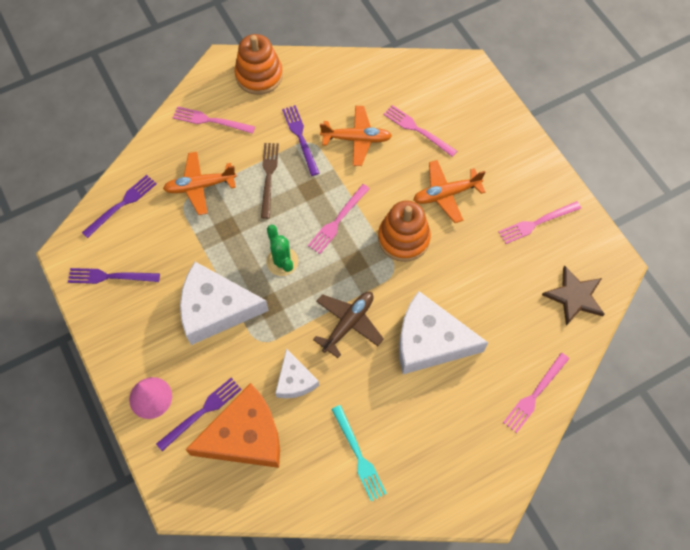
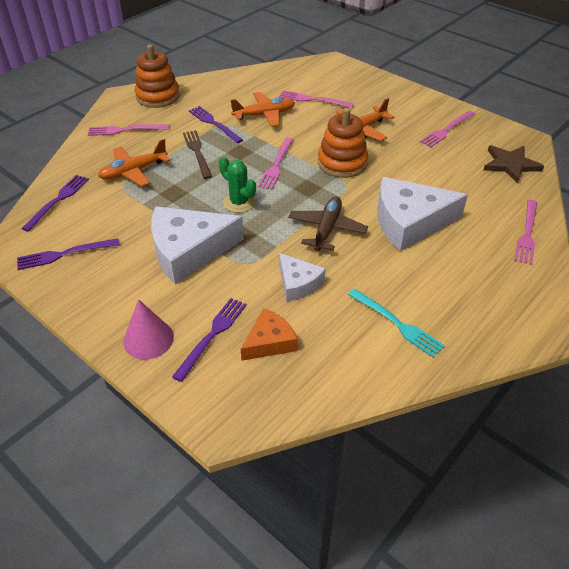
camera: 20 degrees left, 20 degrees down
orange cheese [185,383,280,468] -> orange cheese [241,308,297,361], size x0.54

